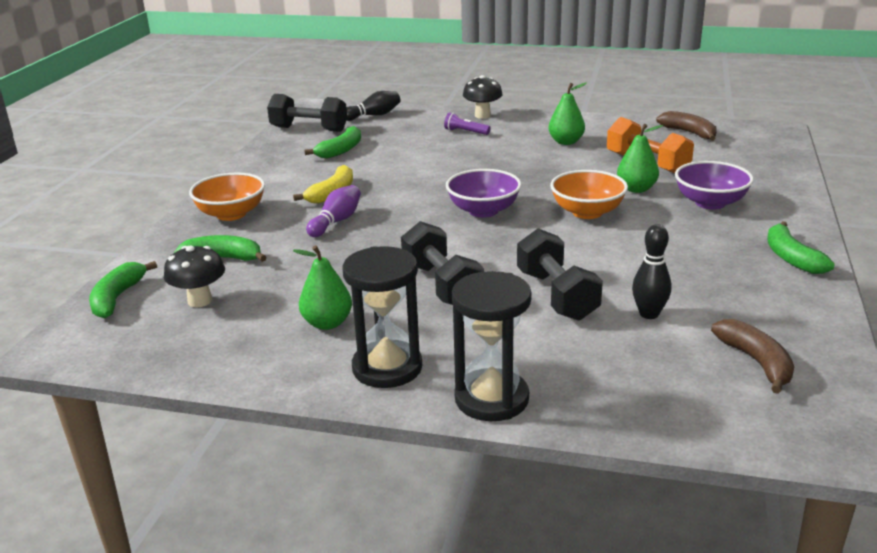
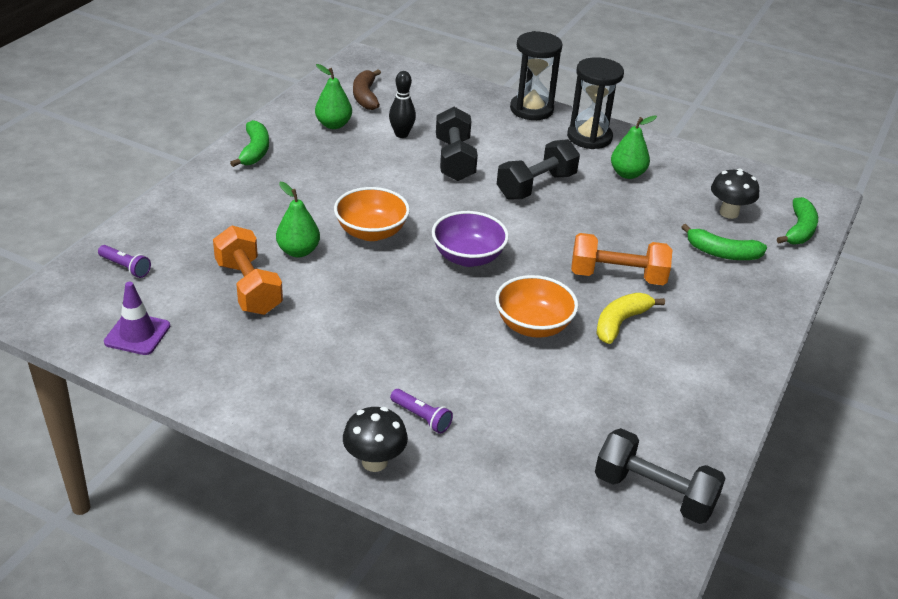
camera: 170 degrees left, 10 degrees up
orange bowl [189,173,265,221] -> orange bowl moved to [495,275,578,338]
green banana [304,126,361,159] -> none
purple bowling pin [306,185,361,237] -> orange dumbbell [571,233,673,285]
black bowling pin [346,91,401,121] -> none
black dumbbell [401,221,484,305] -> black dumbbell turned 60 degrees clockwise [497,139,580,200]
green pear [548,82,587,145] -> green pear moved to [315,64,352,129]
brown banana [656,111,717,141] -> purple traffic cone [104,282,170,355]
purple bowl [675,161,754,209] -> none
none -> purple flashlight [98,245,151,278]

